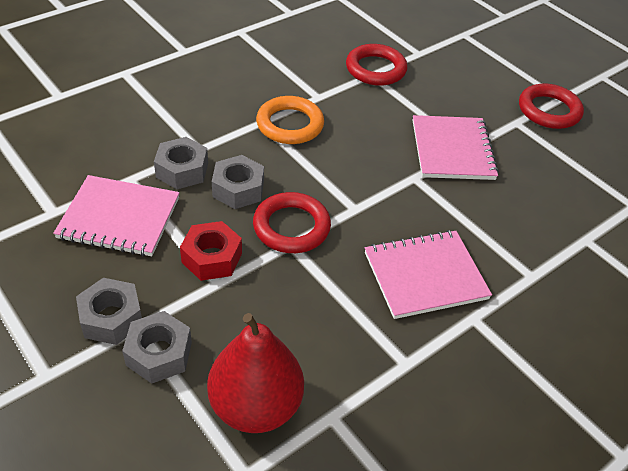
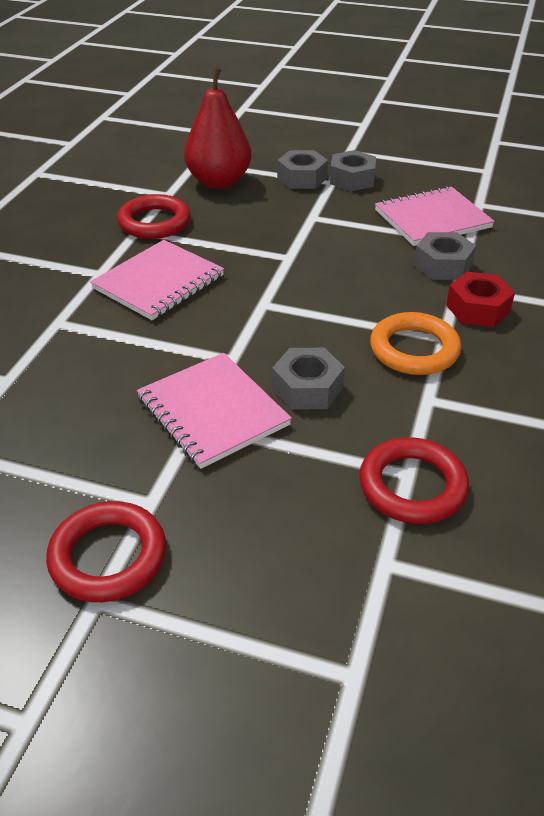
camera: 150 degrees right, 5 degrees down
red nut [180,221,242,281] -> red nut moved to [446,272,515,327]
grey nut [212,155,264,209] -> grey nut moved to [272,348,345,410]
red ring [253,192,331,253] -> red ring moved to [117,194,191,239]

